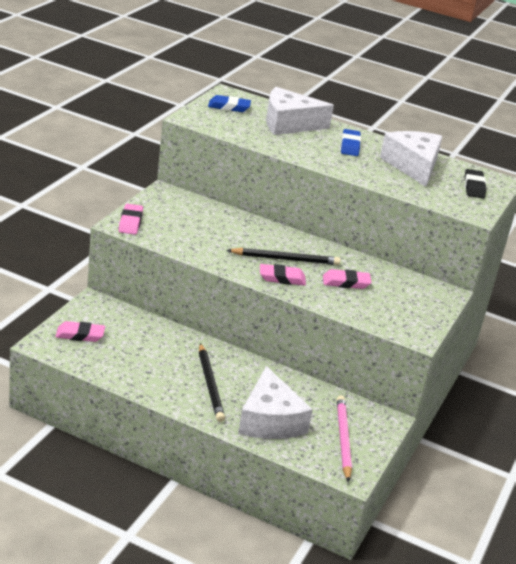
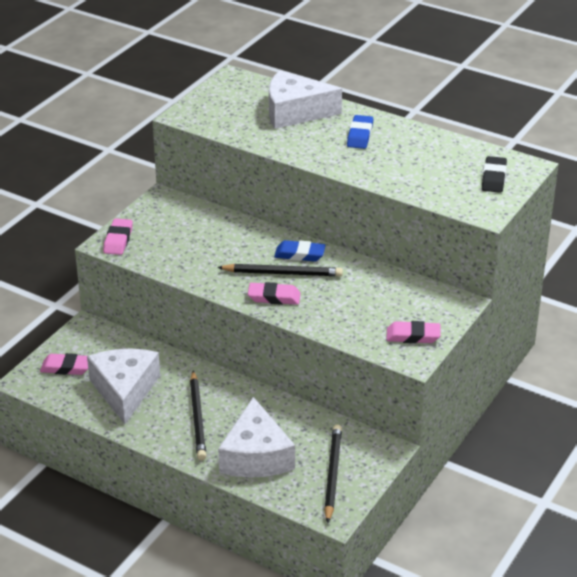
camera: 10 degrees right, 5 degrees up
blue eraser [208,95,251,112] -> blue eraser moved to [274,240,326,262]
pink eraser [323,269,372,289] -> pink eraser moved to [386,321,441,343]
pink pencil [337,395,352,482] -> black pencil [324,424,342,523]
white cheese [380,131,443,187] -> white cheese moved to [87,349,160,424]

